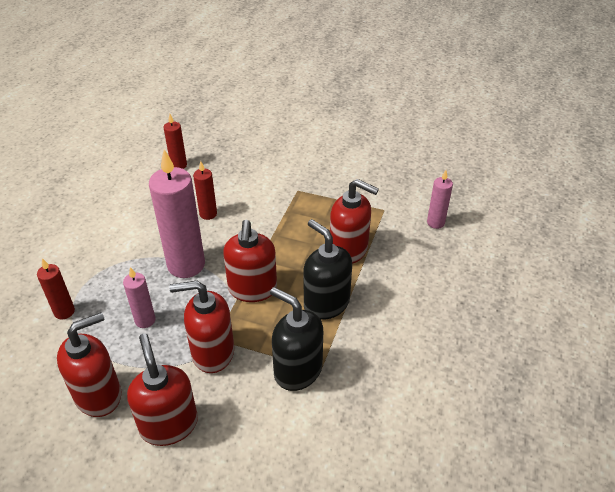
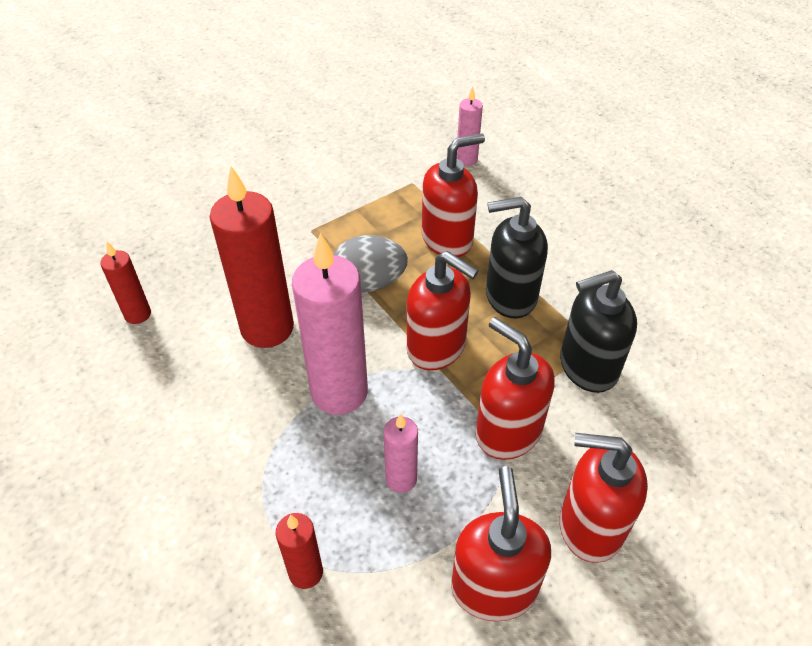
camera: 55 degrees left, 5 degrees up
red soap dispenser [169,281,234,373] -> red soap dispenser turned 105 degrees clockwise [476,317,555,460]
red candle [193,161,217,220] -> red candle [210,166,294,348], size x1.98
none -> grey egg [334,235,408,292]

